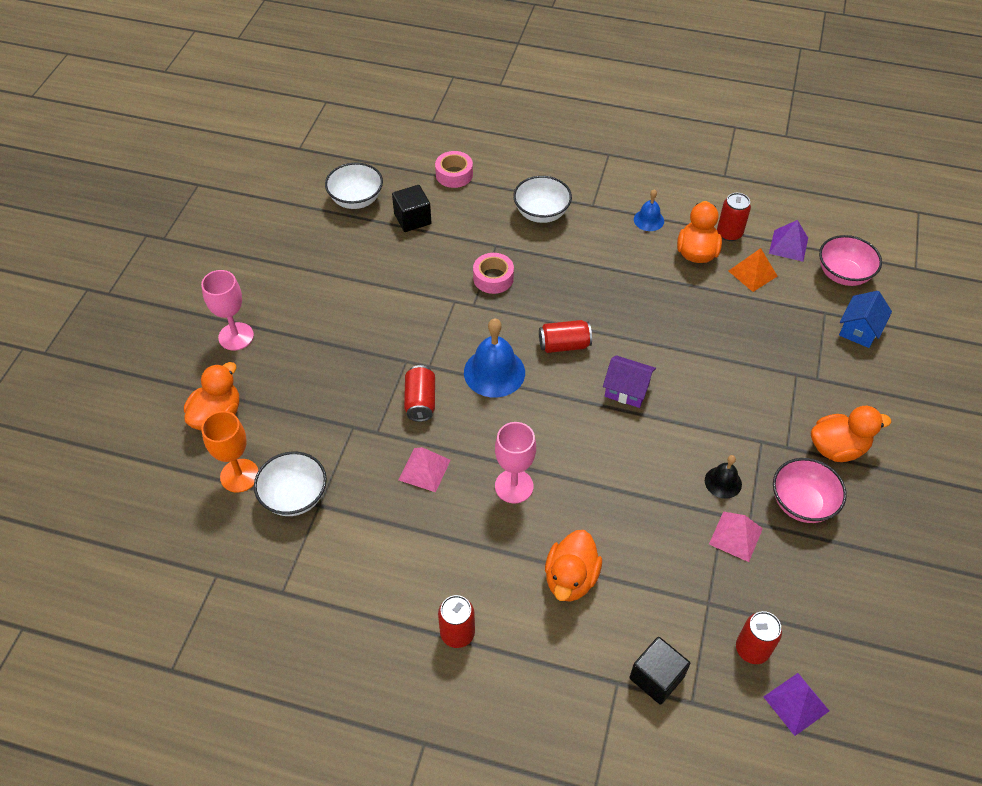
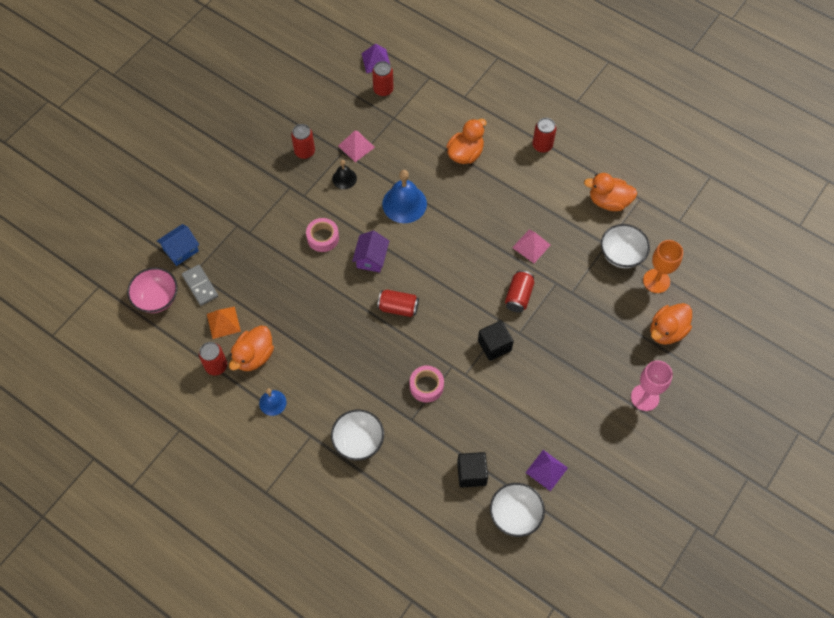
camera: 160 degrees left, 10 degrees up
pink tape [435,151,473,188] -> pink tape moved to [306,218,339,252]
blue bell [464,318,525,398] -> blue bell moved to [382,170,427,223]
pink goblet [495,422,536,503] -> none
purple house [603,355,656,408] -> purple house turned 60 degrees clockwise [352,231,389,272]
black cube [629,637,690,705] -> black cube moved to [478,320,514,361]
purple pyramid [769,220,808,262] -> purple pyramid moved to [525,450,568,491]
pink bowl [773,458,847,523] -> red can [291,124,315,159]
orange duck [811,406,892,462] -> orange duck moved to [584,173,637,211]
none -> grey domino [182,265,218,306]

